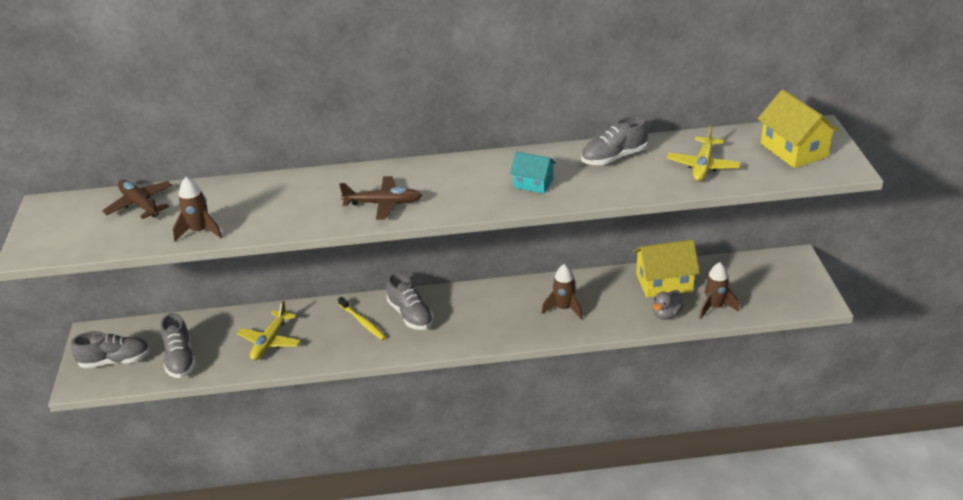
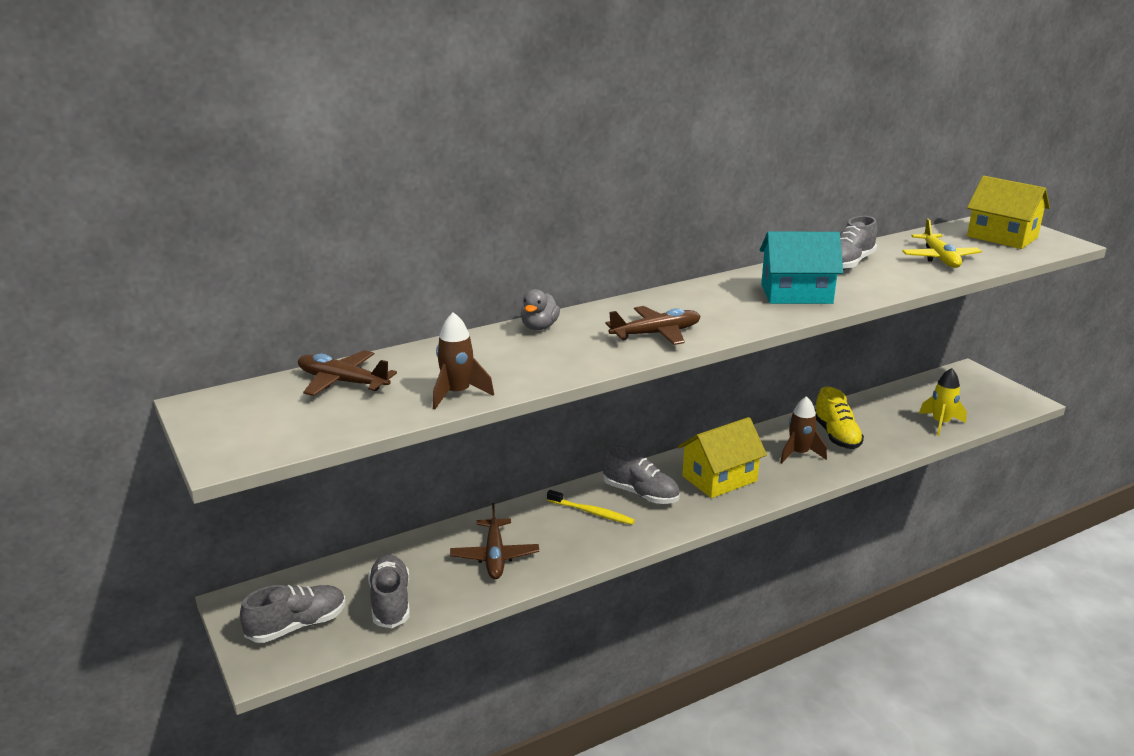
camera: 25 degrees left, 10 degrees down
grey shoe [161,313,196,378] -> grey shoe turned 150 degrees counterclockwise [368,555,410,628]
yellow plane [237,300,301,360] -> brown plane [450,503,539,579]
turquoise house [510,152,556,193] -> turquoise house [760,232,843,304], size x1.65
yellow house [633,240,700,298] -> yellow house moved to [678,417,767,498]
grey duck [653,290,684,320] -> grey duck moved to [521,289,560,330]
brown rocket [699,262,739,319] -> yellow rocket [919,368,967,436]
none -> yellow shoe [815,387,864,449]

